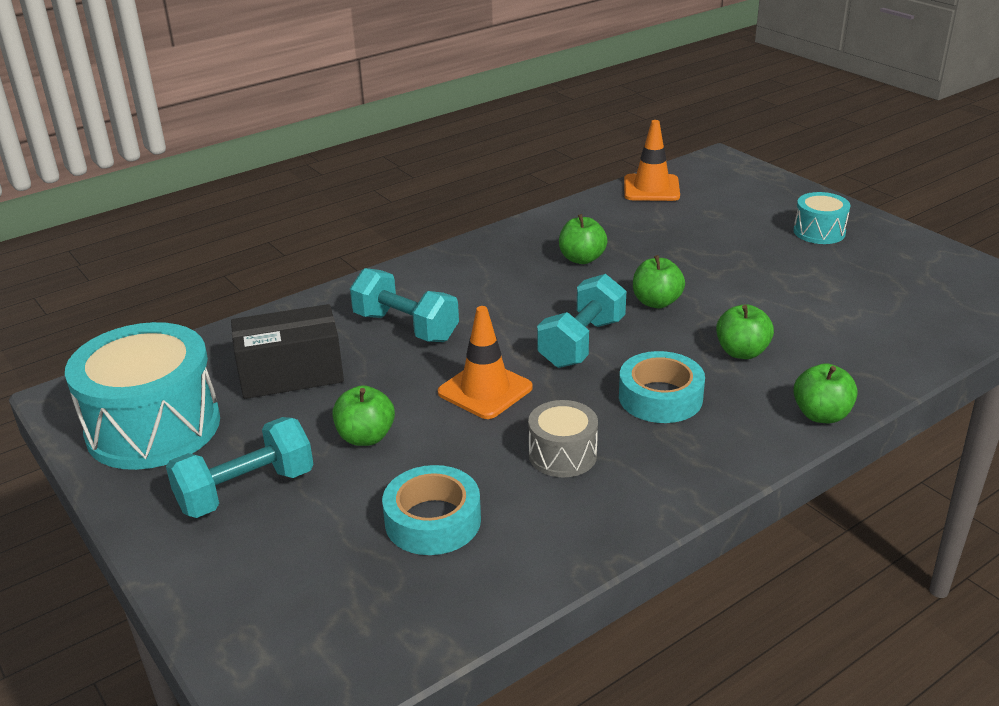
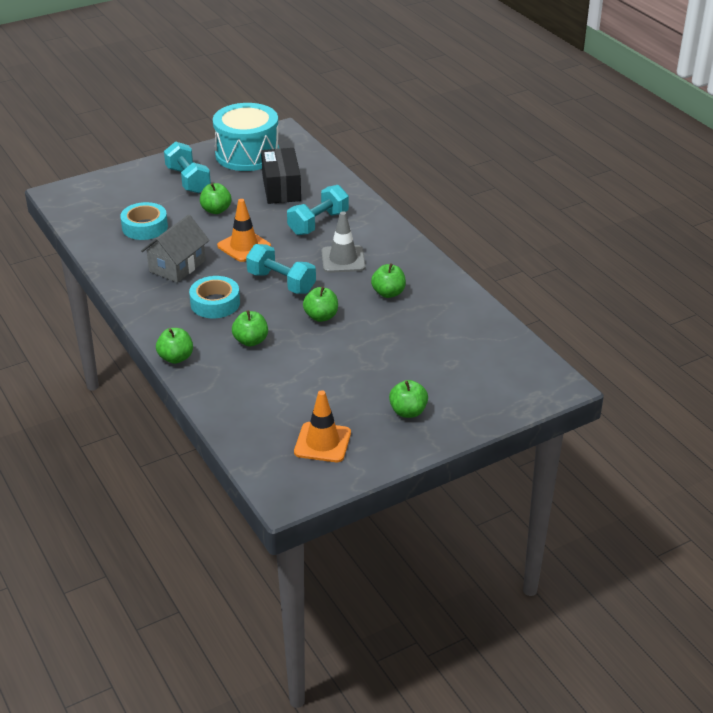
camera: 95 degrees right, 5 degrees up
grey drum [528,400,598,477] -> grey house [141,215,209,283]
orange traffic cone [624,120,680,201] -> orange traffic cone moved to [294,390,351,462]
turquoise drum [794,192,850,244] -> green apple [389,380,428,418]
none -> grey traffic cone [321,212,366,273]

